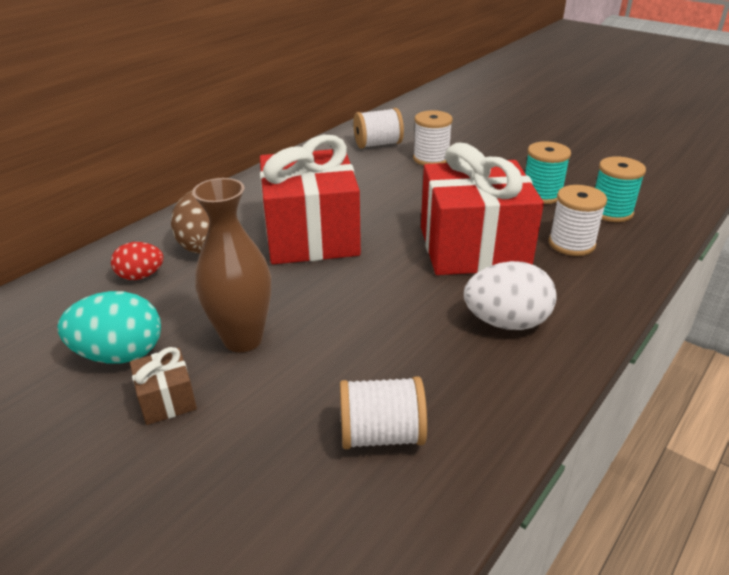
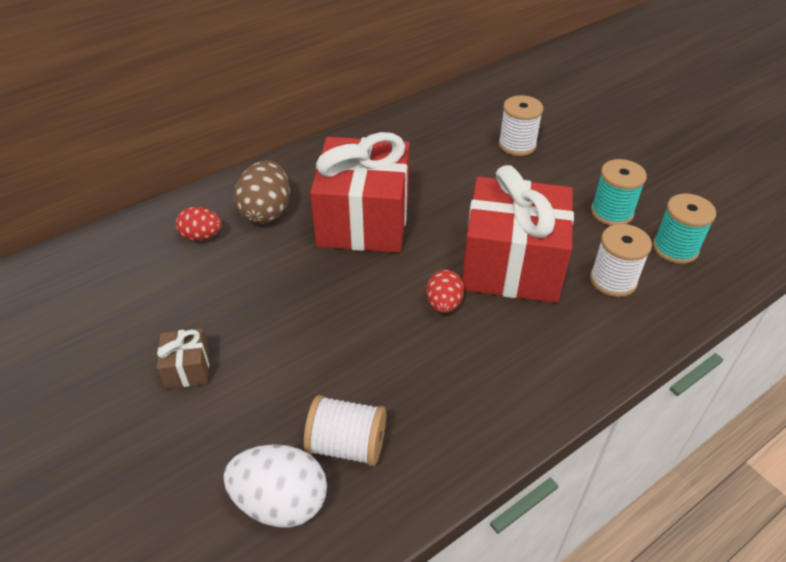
camera: 15 degrees right, 10 degrees up
turquoise egg [57,291,161,364] -> none
brown vase [192,178,271,352] -> none
white spool [353,108,404,149] -> none
white egg [464,261,557,330] -> white egg moved to [223,444,327,528]
none -> red egg [426,270,464,313]

